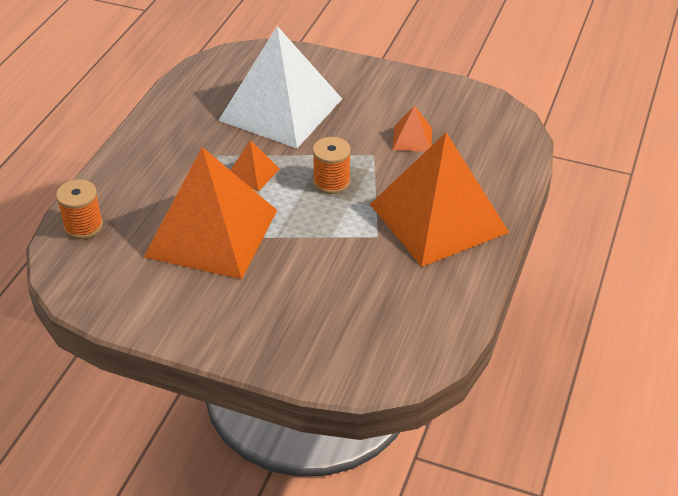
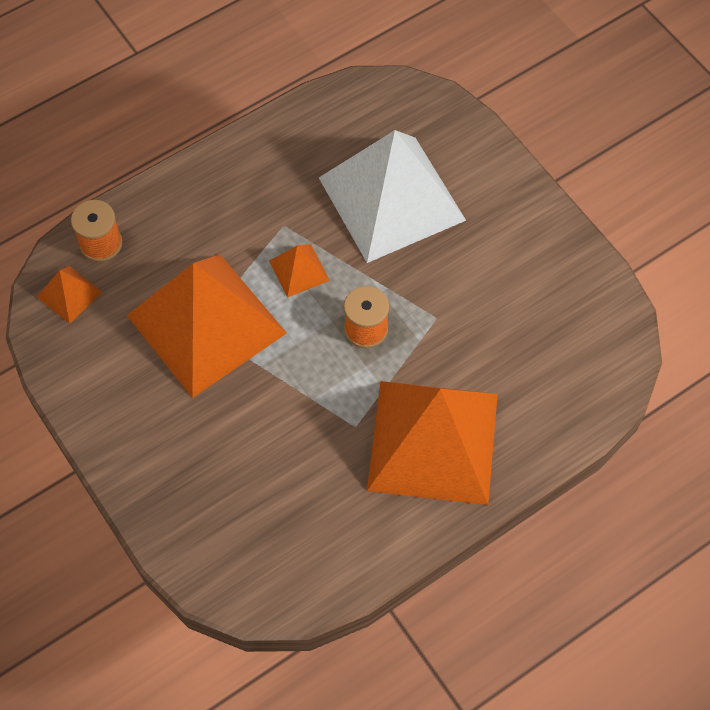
camera: 35 degrees right, 20 degrees up
orange pyramid [393,106,432,152] -> orange pyramid moved to [37,266,102,324]

